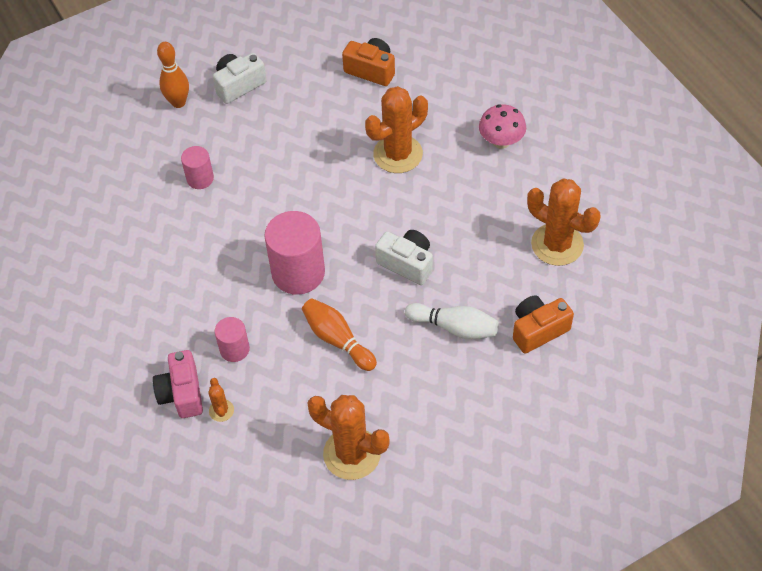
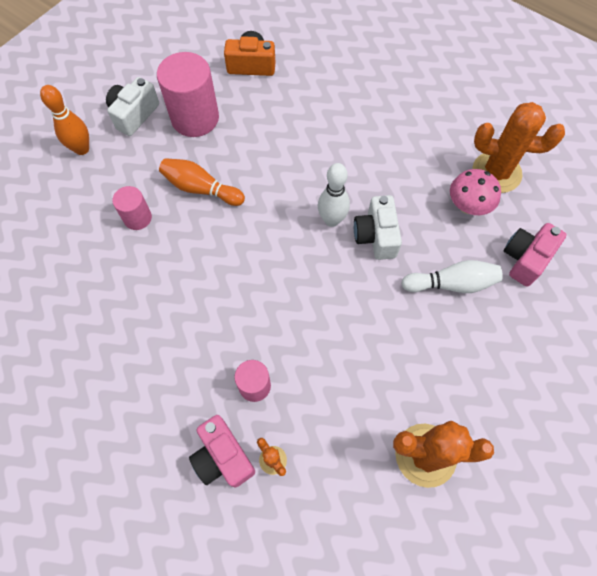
camera: 25 degrees left, 10 degrees up
pink cylinder [264,211,325,295] -> pink cylinder moved to [157,52,219,137]
orange bowling pin [302,298,377,371] -> orange bowling pin moved to [159,158,245,206]
orange cactus [365,86,428,173] -> none
white camera [375,230,433,285] -> white camera turned 105 degrees counterclockwise [354,195,402,260]
pink mushroom [479,104,526,149] -> pink mushroom moved to [450,169,501,215]
orange camera [513,295,574,354] -> pink camera [504,223,566,287]
none -> white bowling pin [318,163,350,227]

